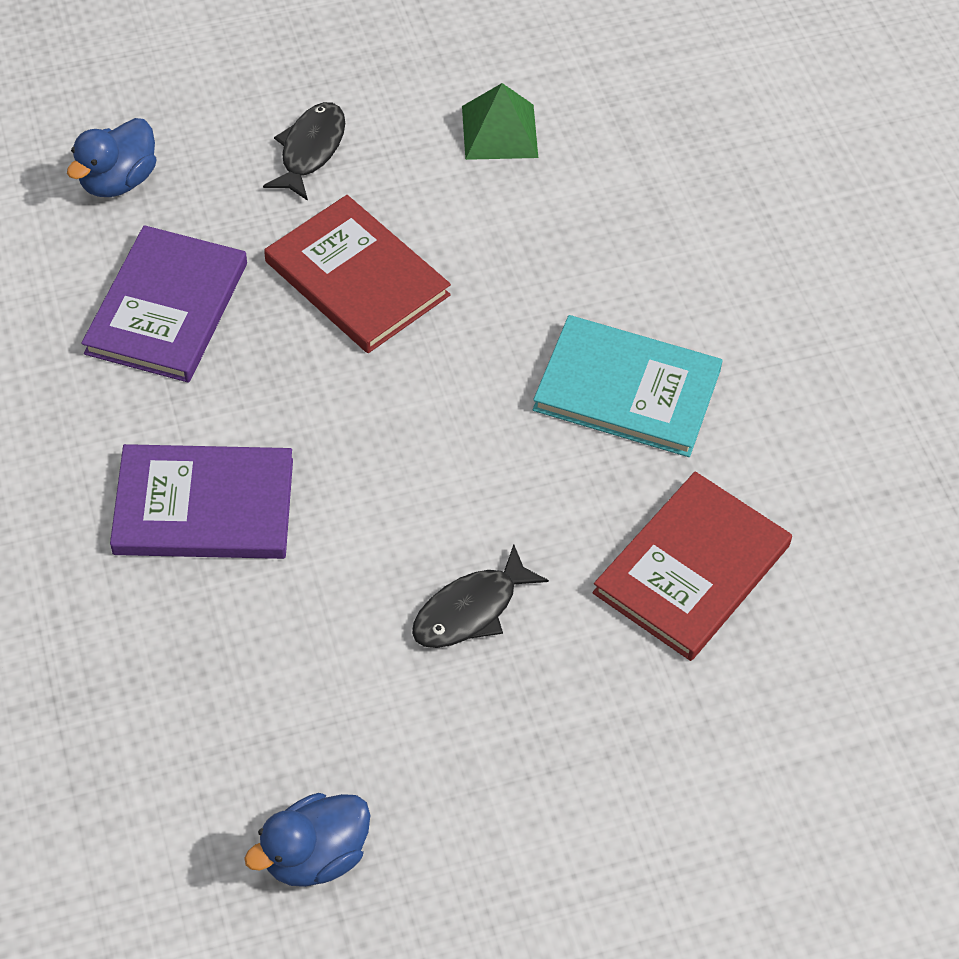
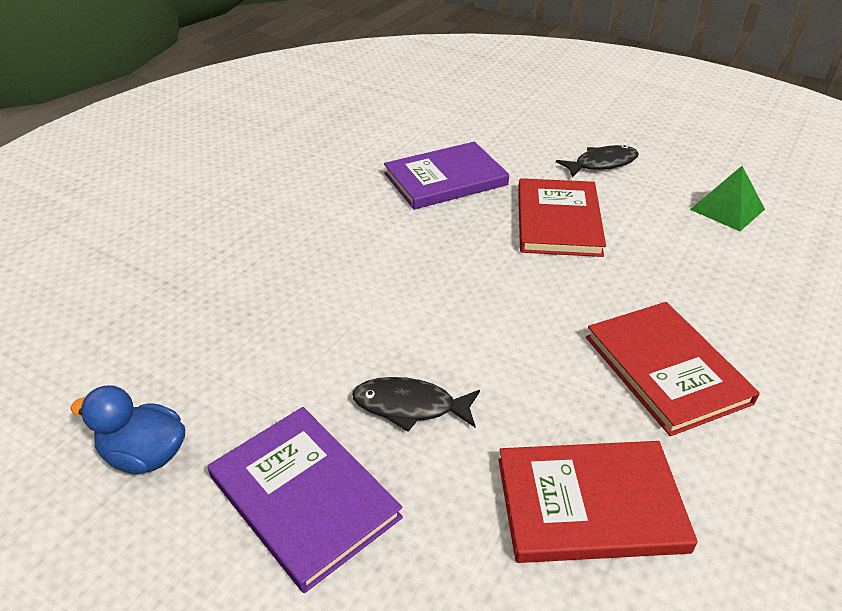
camera: 50 degrees right, 15 degrees down
blue duck [67,118,156,197] -> none
purple book [110,444,293,559] -> purple book moved to [208,407,403,593]
turquoise book [533,315,723,457] -> red book [586,302,760,436]

